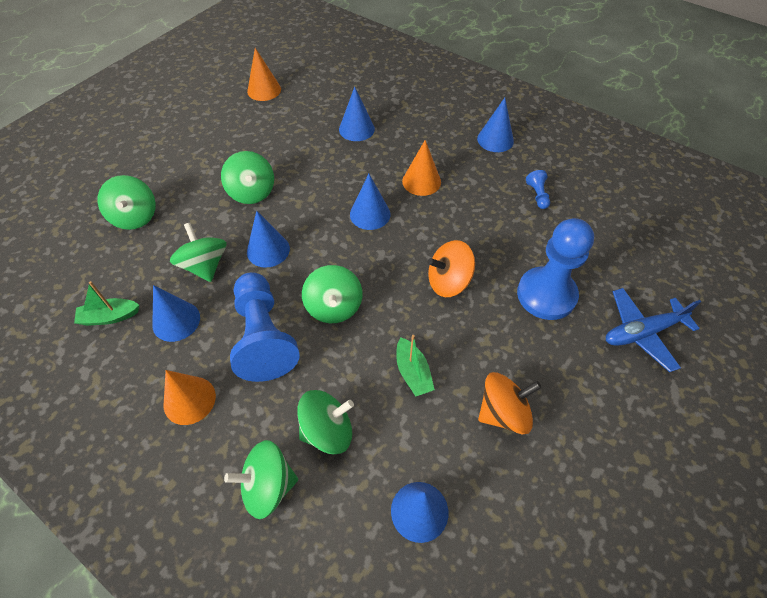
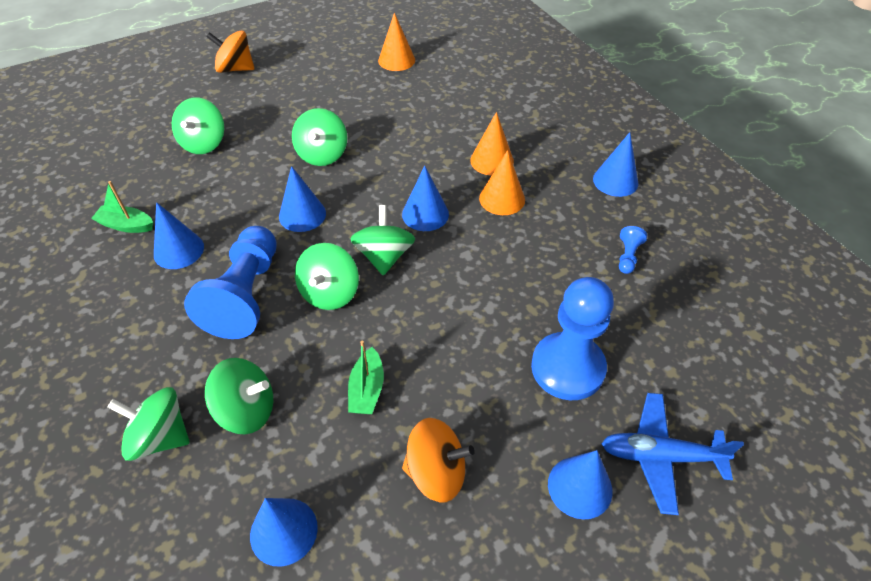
camera: 25 degrees right, 5 degrees down
orange cone [163,370,216,425] -> orange cone moved to [470,112,514,176]
green spinning top [170,223,226,282] -> green spinning top moved to [351,205,415,276]
blue cone [339,87,375,141] -> blue cone moved to [548,450,613,520]
orange spinning top [428,240,475,297] -> orange spinning top moved to [206,30,255,73]

